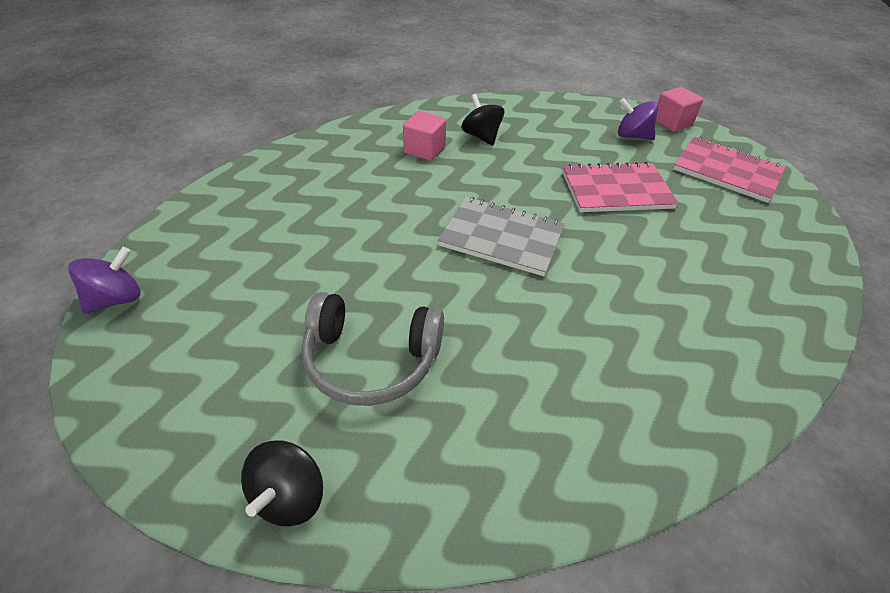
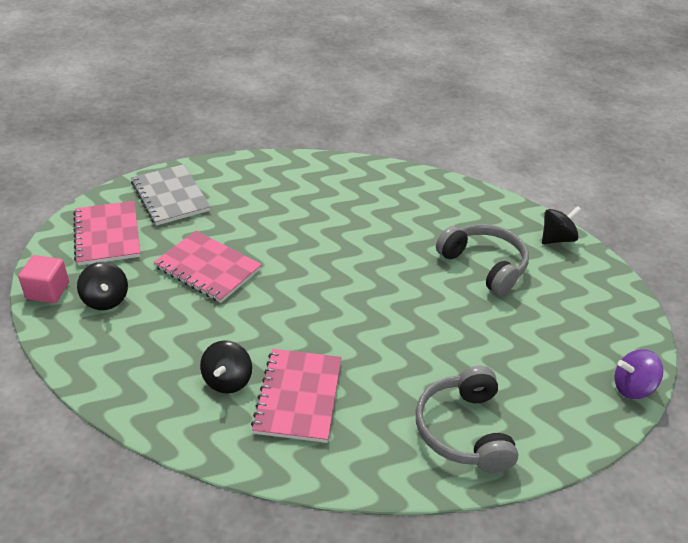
camera: 140 degrees left, 5 degrees down
pink cube [403,111,446,161] -> pink notebook [251,349,342,443]
grey notebook [438,197,565,276] -> grey notebook moved to [131,164,211,226]
purple spinning top [618,98,658,140] -> black spinning top [77,262,128,310]
none -> grey headphones [416,366,518,473]

